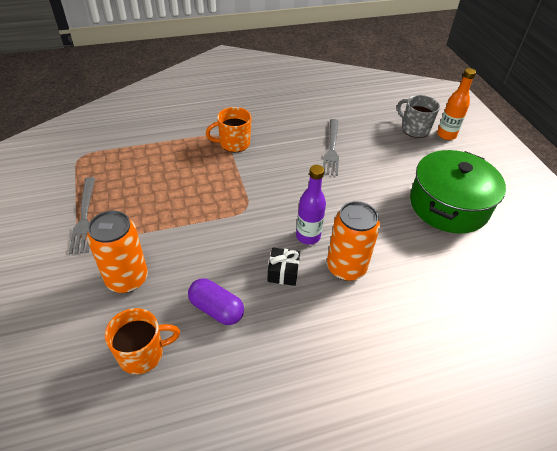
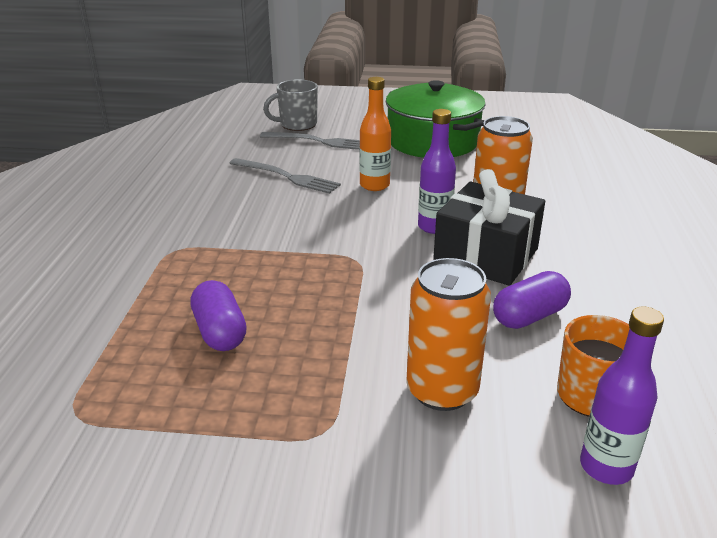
camera: 65 degrees left, 15 degrees down
grey fork [69,177,95,254] -> grey fork moved to [260,132,360,150]
orange mug [206,107,252,152] -> none
black gift [267,248,300,286] -> black gift [433,169,545,286], size x2.09
orange bottle [437,68,476,140] -> orange bottle moved to [360,77,391,191]
none -> purple capsule [190,280,247,351]
none -> purple bottle [580,306,664,485]

